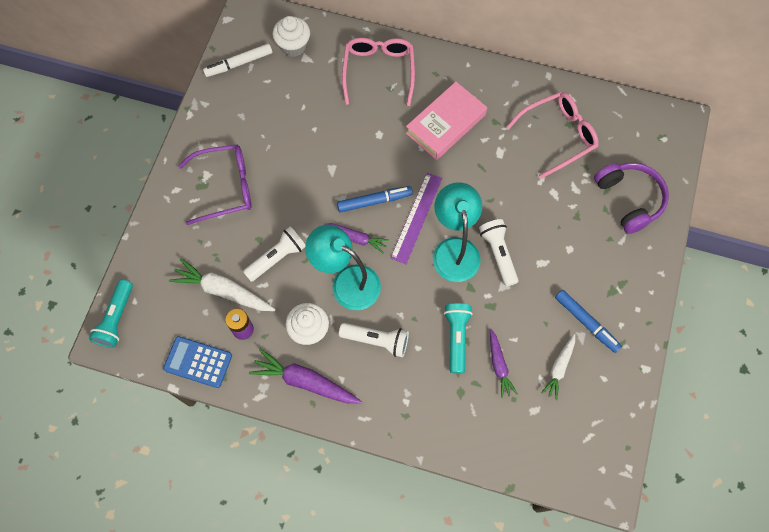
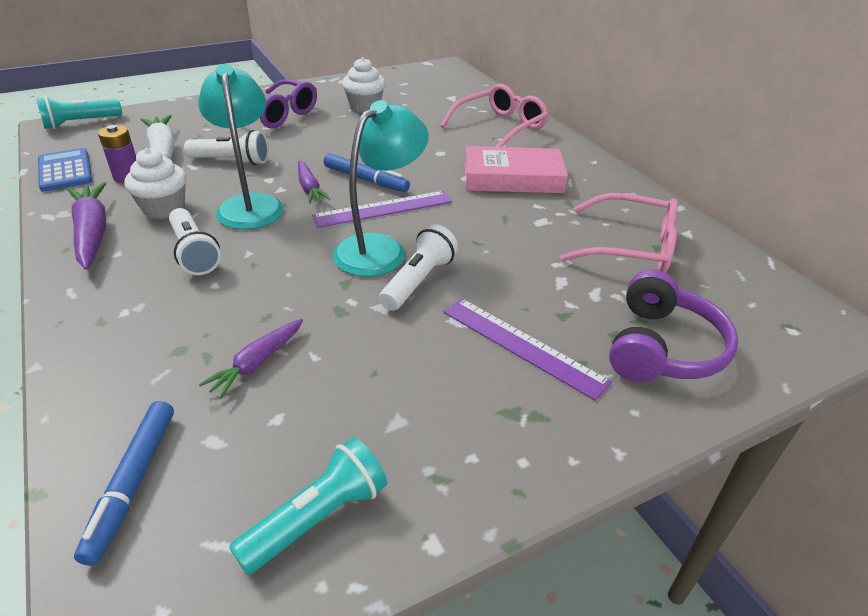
camera: 45 degrees right, 30 degrees down
white marker [203,43,272,77] -> none
white cupcake [273,16,310,57] -> white cupcake moved to [342,57,386,113]
turquoise flashlight [444,304,472,374] -> turquoise flashlight moved to [229,437,387,575]
white carrot [541,334,575,400] -> none
blue marker [555,290,622,353] -> blue marker moved to [74,401,174,566]
none -> purple ruler [443,298,612,401]

